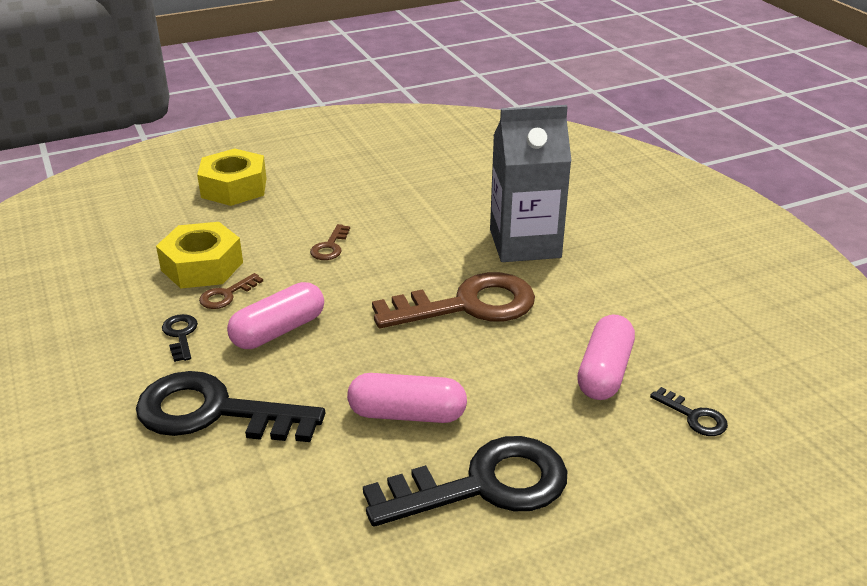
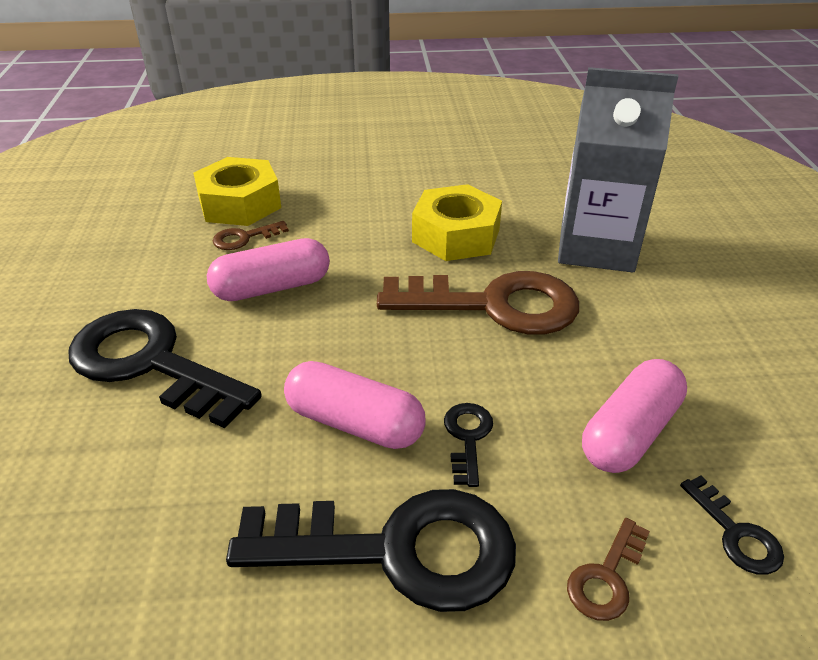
camera: 20 degrees right, 5 degrees up
black key [162,314,198,362] -> black key moved to [444,403,493,487]
yellow nut [197,148,266,206] -> yellow nut moved to [412,184,502,261]
brown key [310,224,350,260] -> brown key moved to [567,518,650,621]

